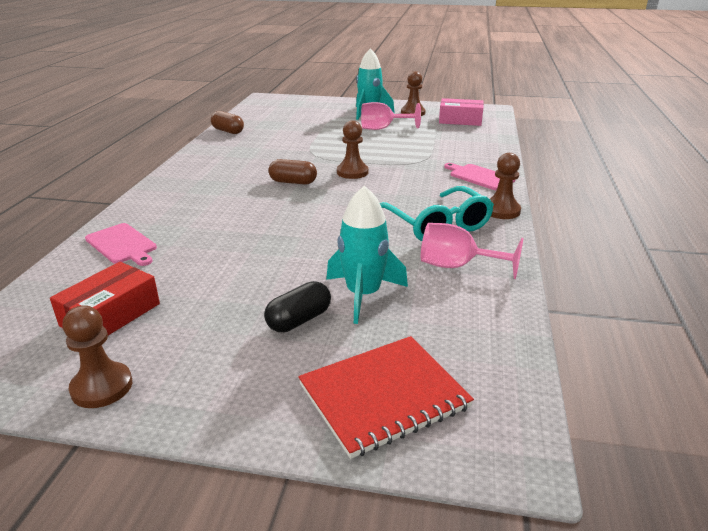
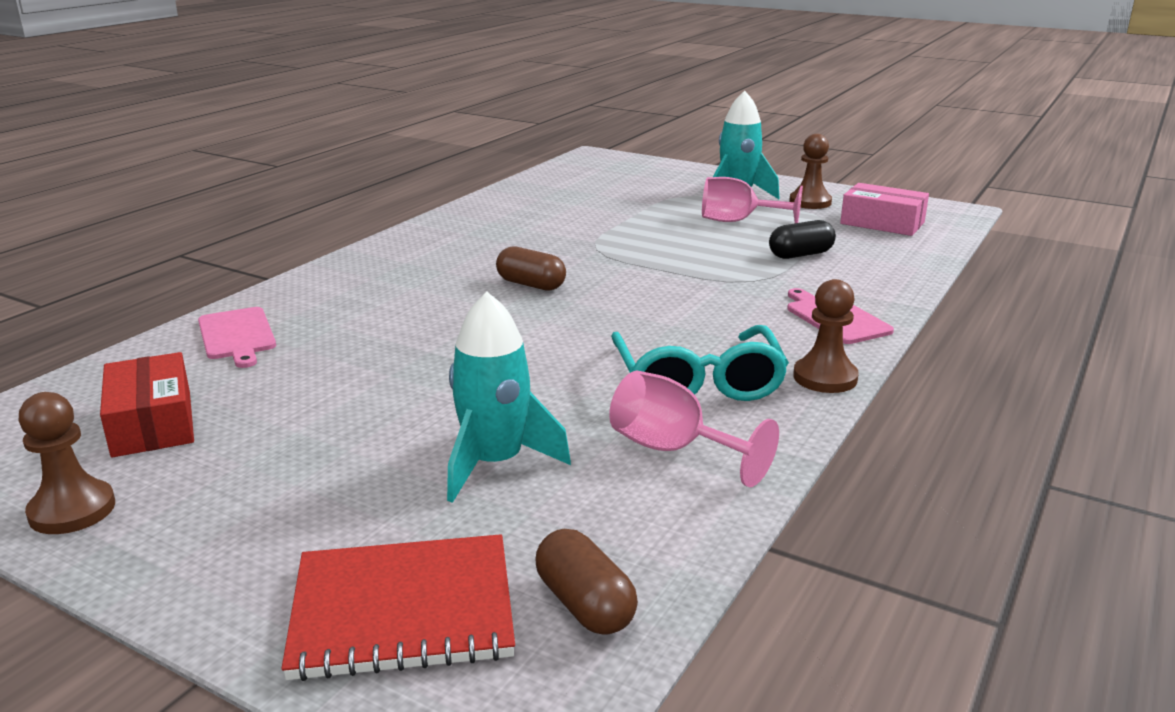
camera: 20 degrees right, 5 degrees down
red box [50,262,160,335] -> red box turned 75 degrees counterclockwise [100,352,194,457]
brown capsule [211,111,244,134] -> brown capsule moved to [535,529,638,635]
black capsule [264,281,331,332] -> black capsule moved to [769,220,836,259]
brown pawn [337,120,368,179] -> none

